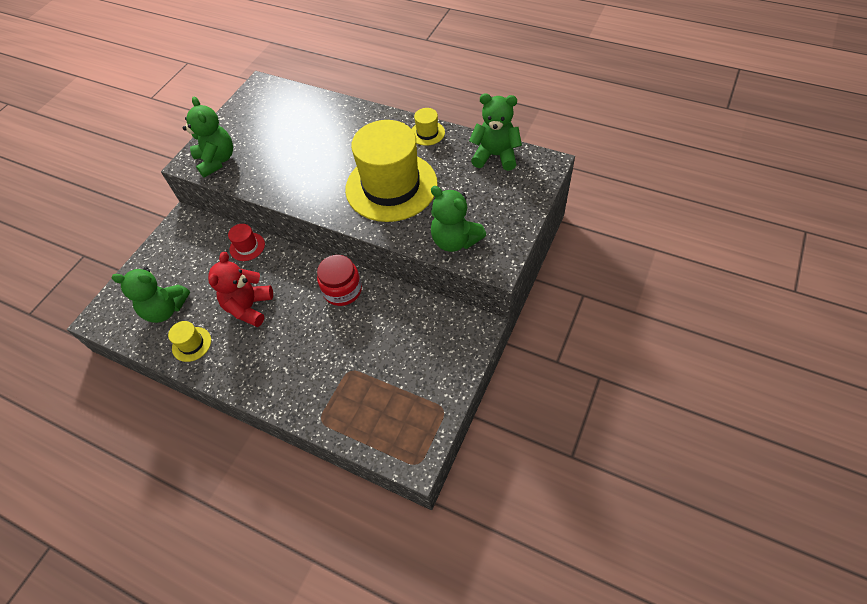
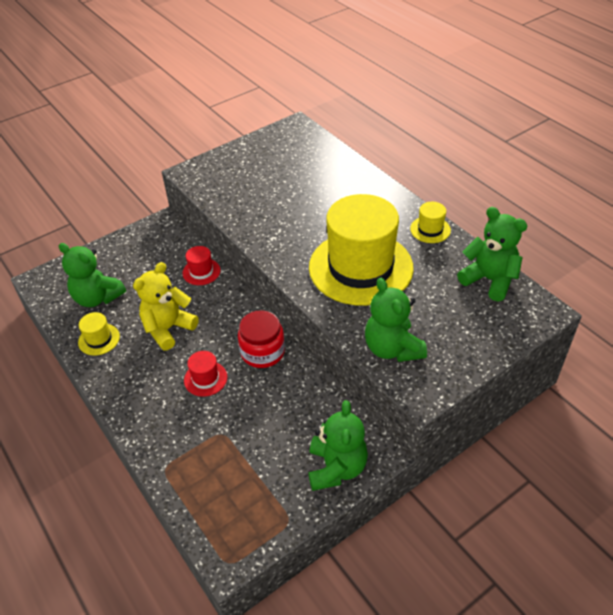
camera: 25 degrees right, 10 degrees down
green teddy bear [183,97,233,178] -> green teddy bear moved to [308,400,368,491]
red teddy bear [208,252,273,327] -> yellow teddy bear [133,262,199,350]
none -> red hat [184,351,227,397]

